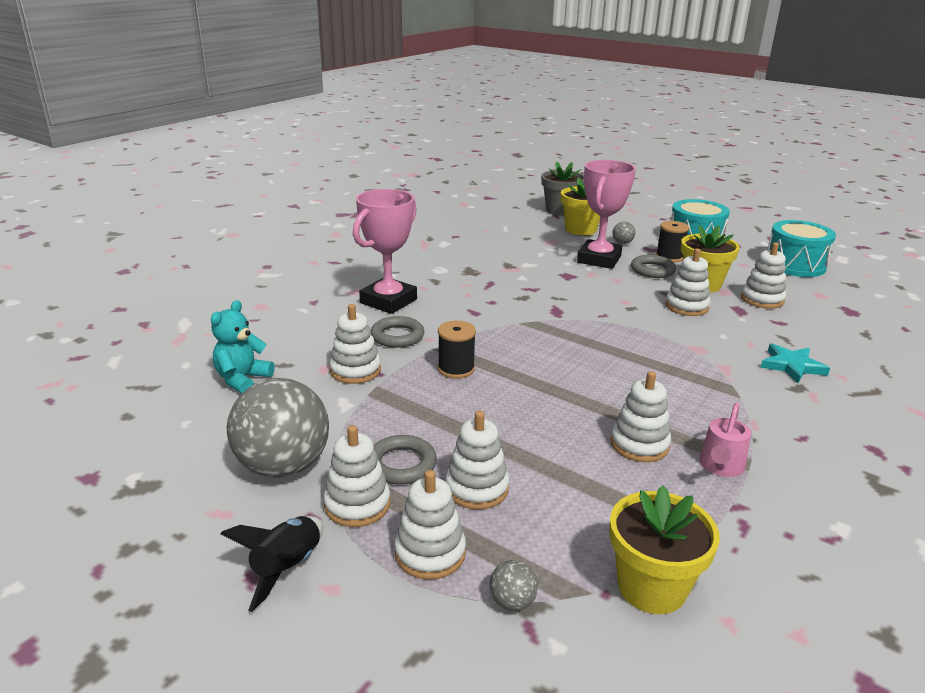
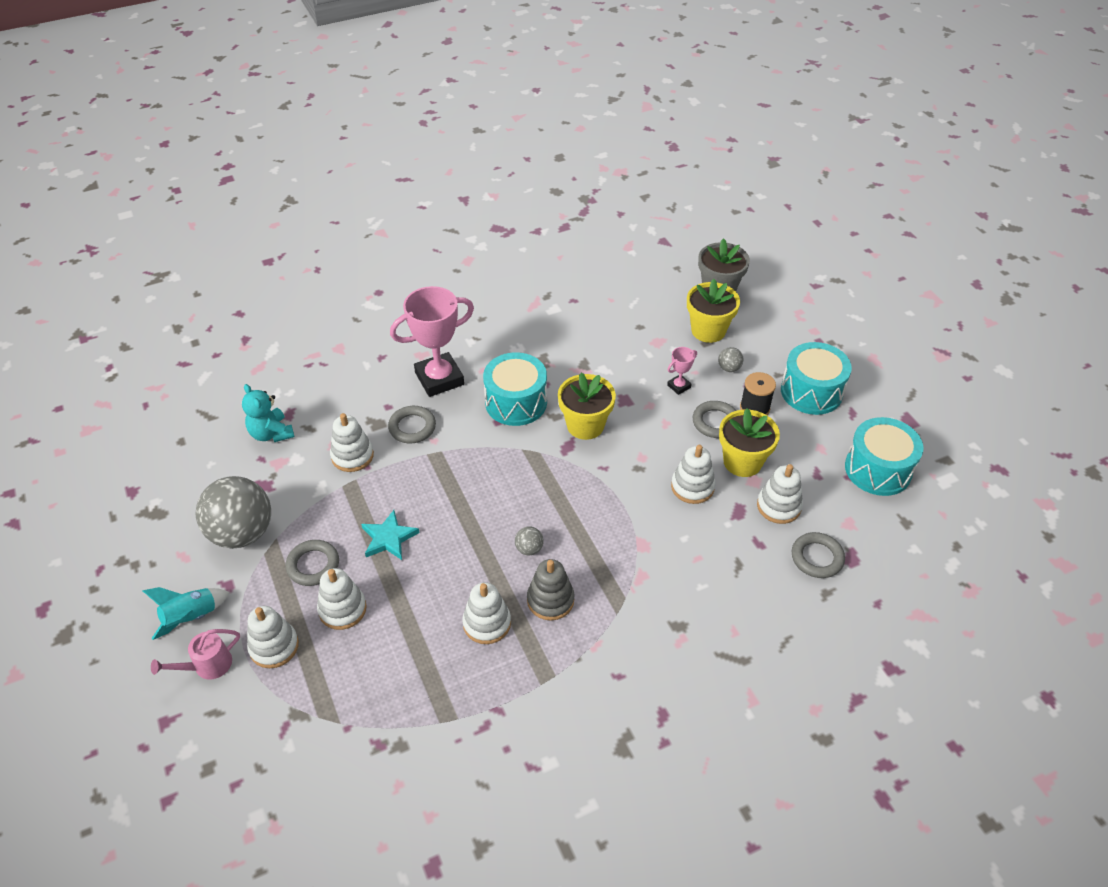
camera: 30 degrees right, 20 degrees up
turquoise teddy bear [211,300,275,394] -> turquoise teddy bear turned 90 degrees counterclockwise [242,384,294,442]
black rocket [220,516,323,612] -> turquoise rocket [143,587,230,640]
white stacking toy [323,425,390,527] -> none
black spool [438,321,476,379] -> none
grey ball [490,560,538,611] -> grey ball moved to [515,526,544,555]
pink trophy [577,160,636,269] -> pink trophy [667,347,697,395], size x0.44
yellow flower pot [609,486,720,614] -> yellow flower pot moved to [558,373,616,440]
pink watering can [699,403,751,477] -> pink watering can moved to [151,629,240,679]
turquoise star [760,343,830,383] -> turquoise star moved to [361,510,419,560]
none -> turquoise drum [483,352,547,426]
none -> grey stacking toy [527,559,574,620]
none -> grey ring [792,532,845,578]

